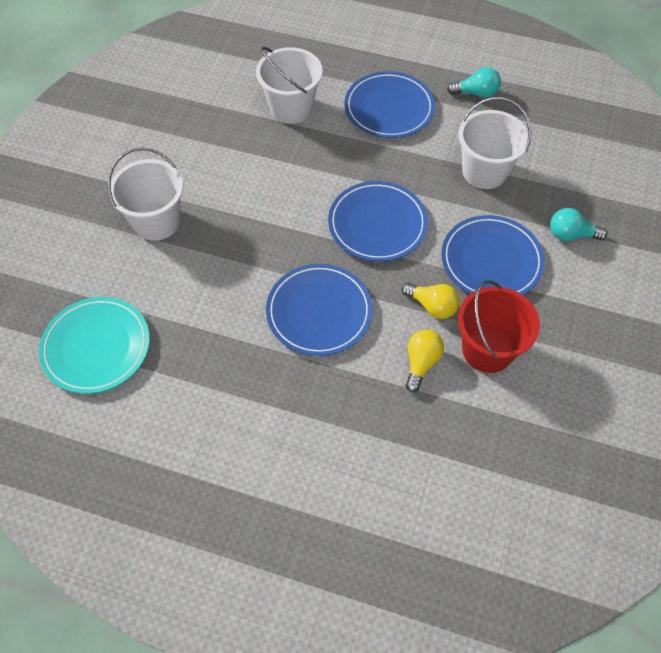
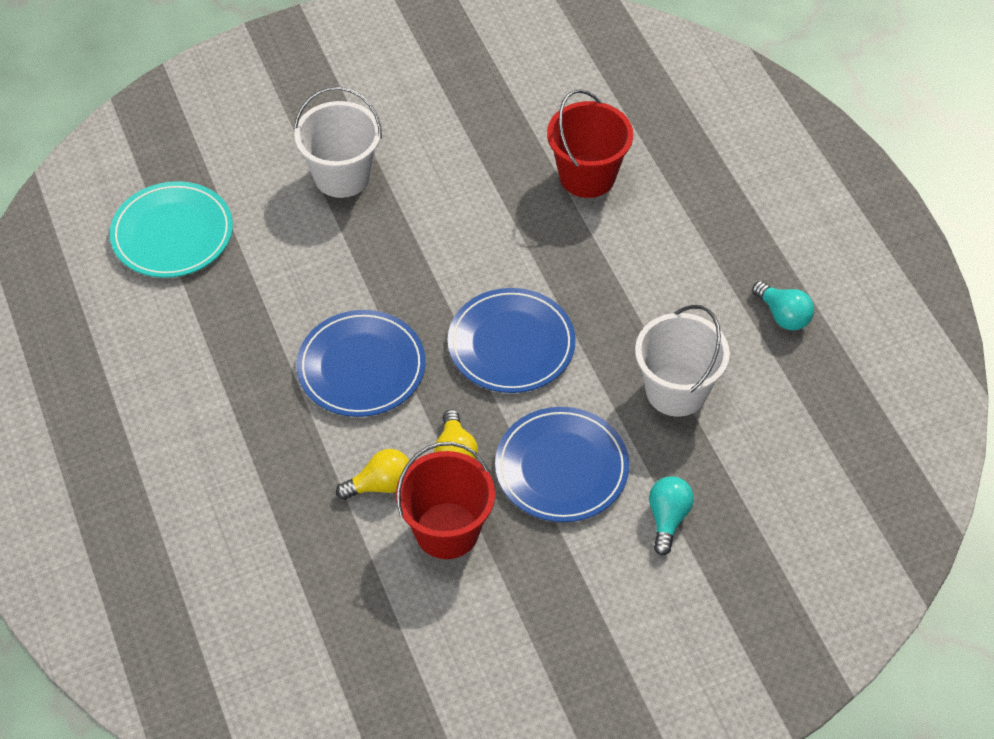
camera: 50 degrees right, 5 degrees down
white bucket [256,47,323,124] -> red bucket [547,89,633,198]
blue plate [345,71,435,138] -> none
turquoise light bulb [550,208,607,241] -> turquoise light bulb turned 45 degrees clockwise [649,476,694,556]

